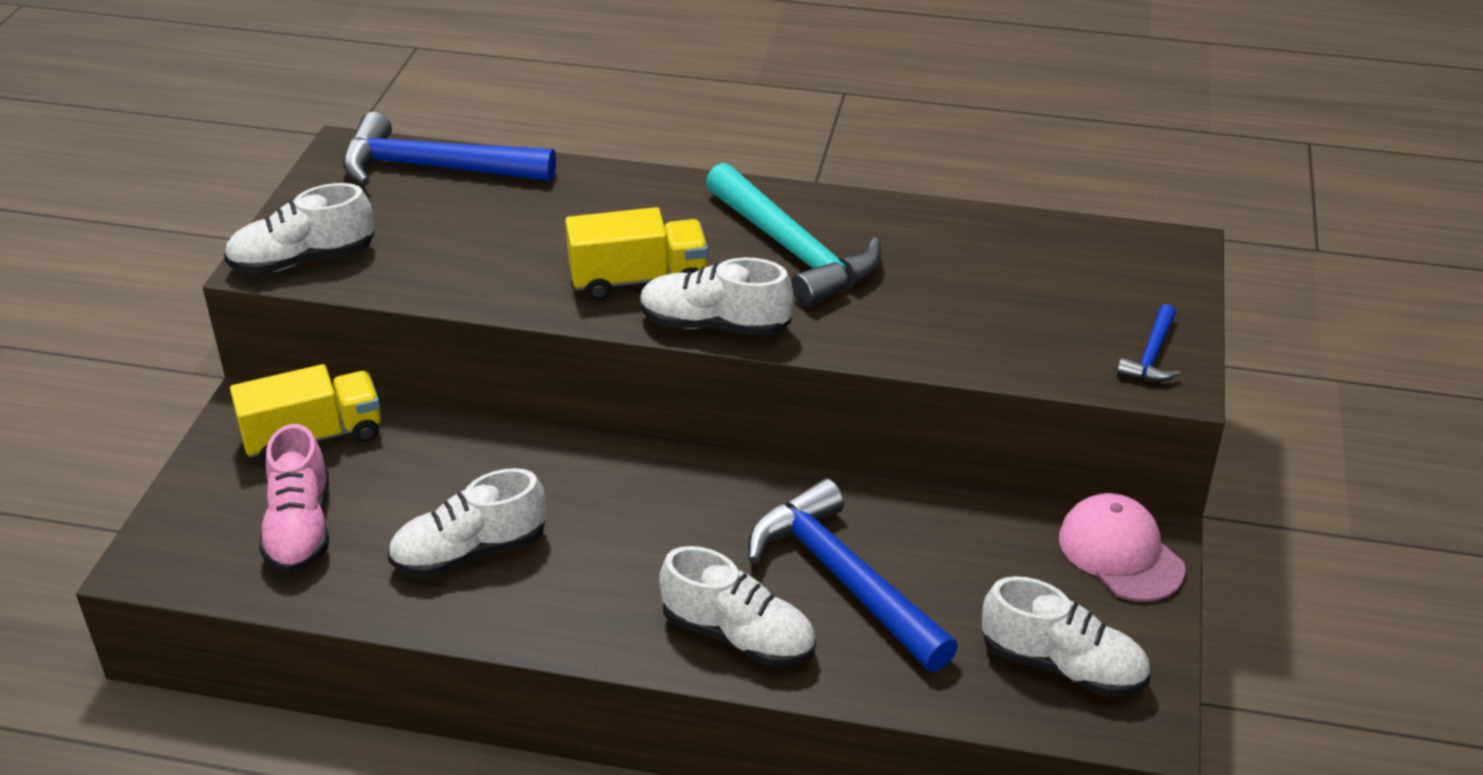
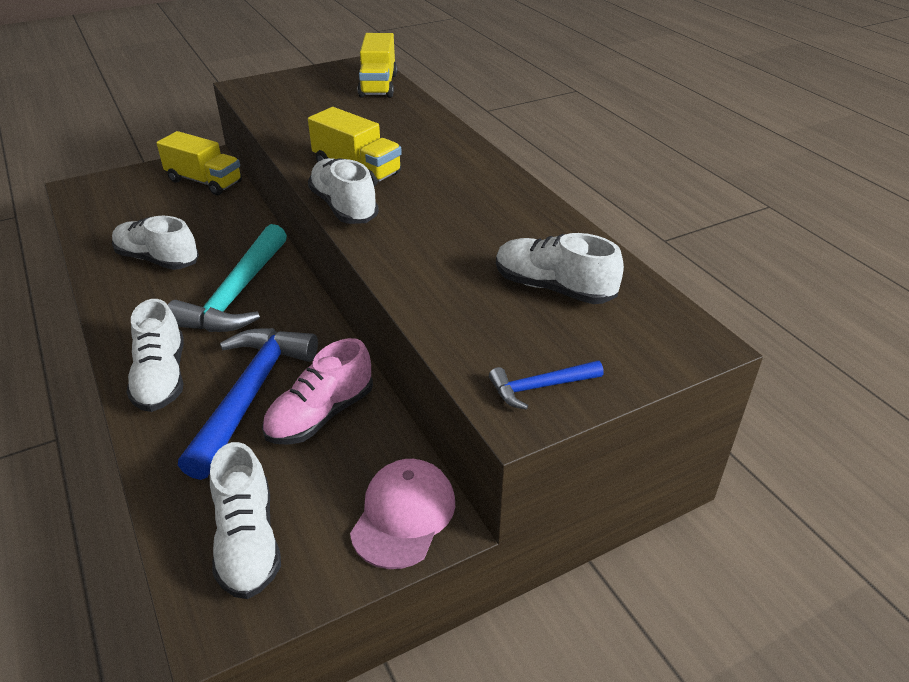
camera: 50 degrees right, 0 degrees up
white shoe [224,183,374,274] -> white shoe moved to [496,233,624,304]
pink shoe [259,424,329,574] -> pink shoe moved to [262,338,373,445]
blue hammer [343,112,556,186] -> yellow truck [358,33,397,98]
turquoise hammer [706,163,881,308] -> turquoise hammer moved to [168,224,287,332]

